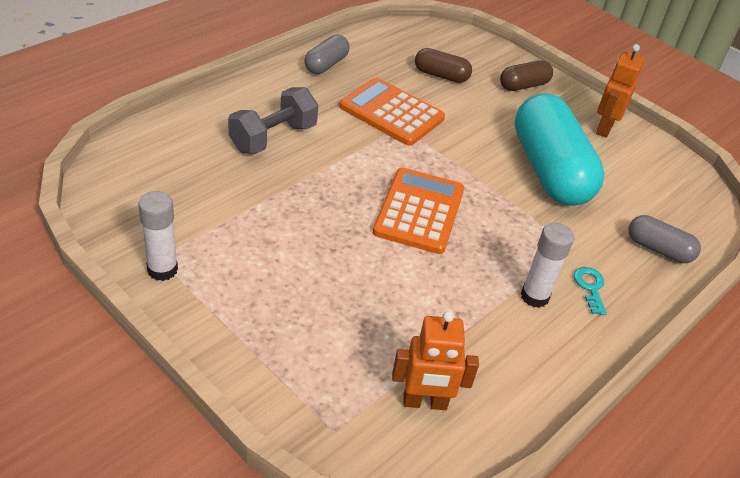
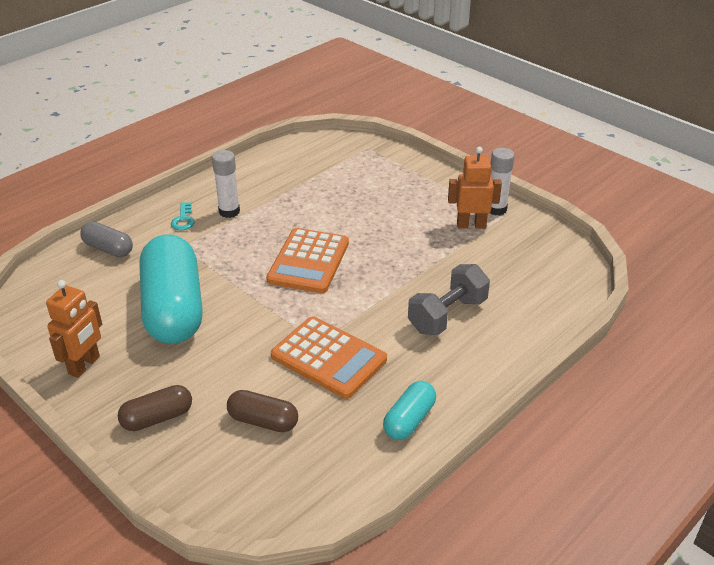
camera: 175 degrees left, 5 degrees down
grey capsule [304,35,350,74] -> turquoise capsule [383,381,436,440]
orange robot [392,311,479,410] -> orange robot moved to [448,147,502,229]

